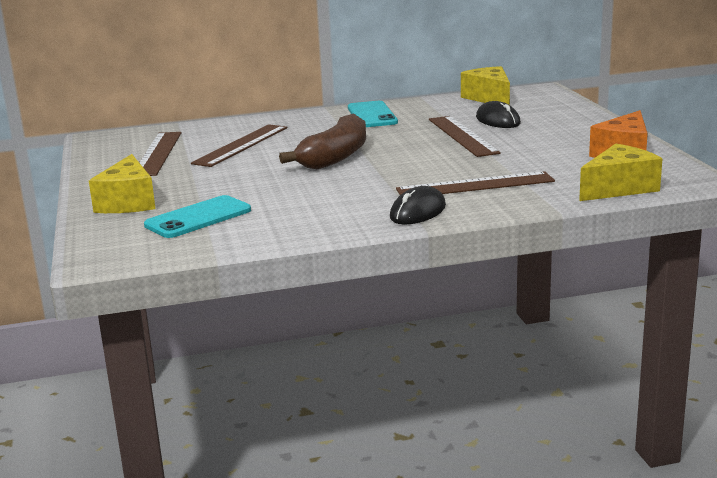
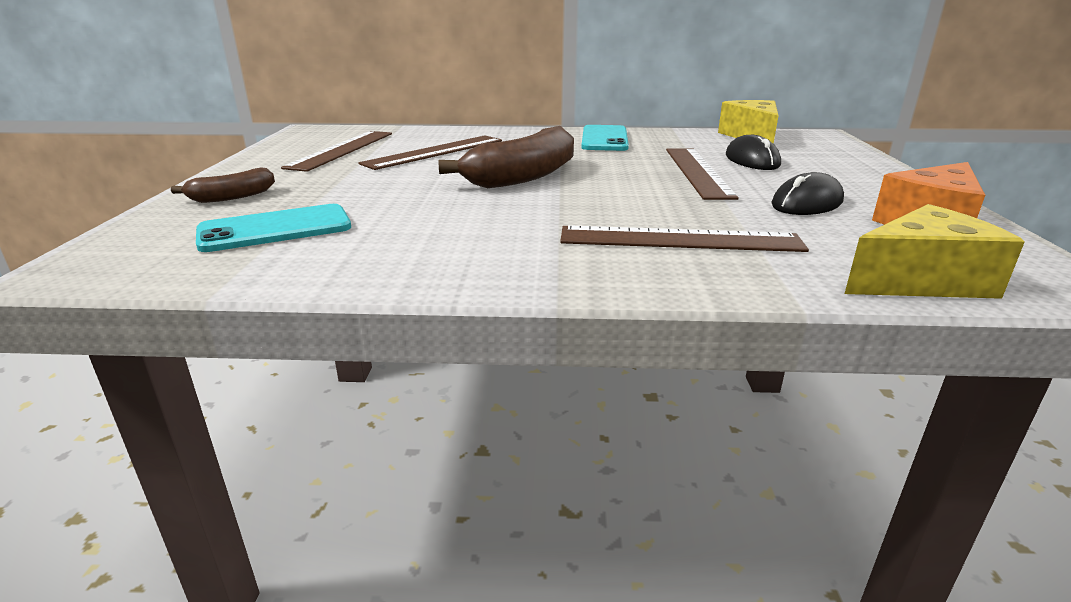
camera: 15 degrees right, 5 degrees up
yellow cheese [89,154,156,213] -> brown banana [171,167,275,203]
black mouse [390,186,446,224] -> black mouse moved to [772,172,844,215]

